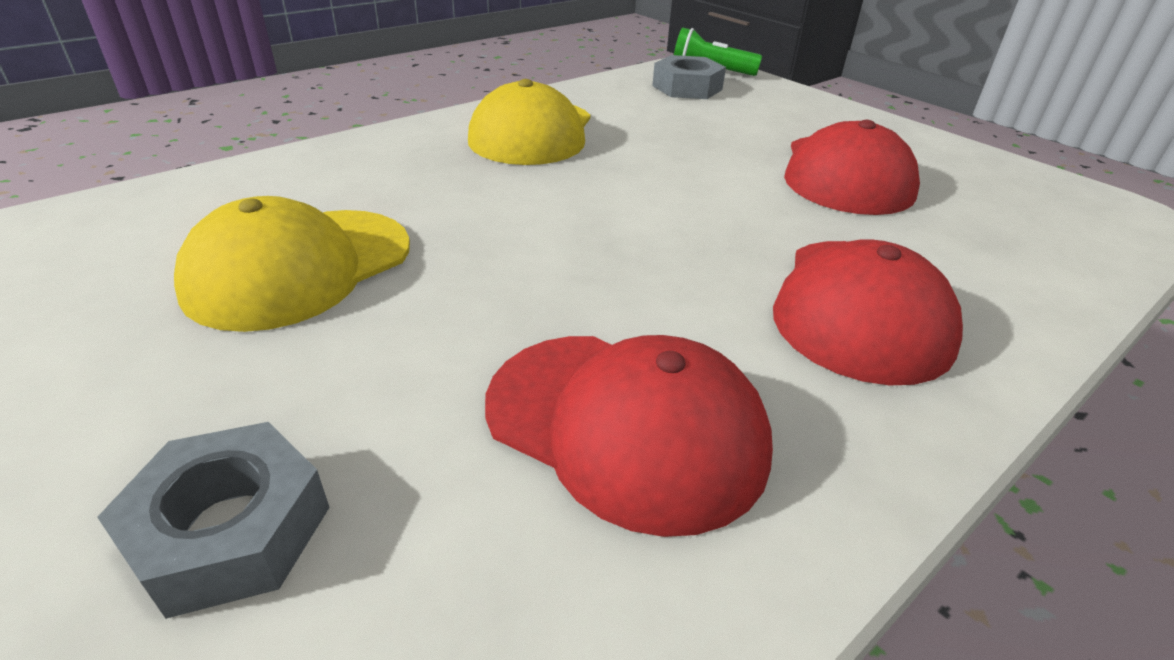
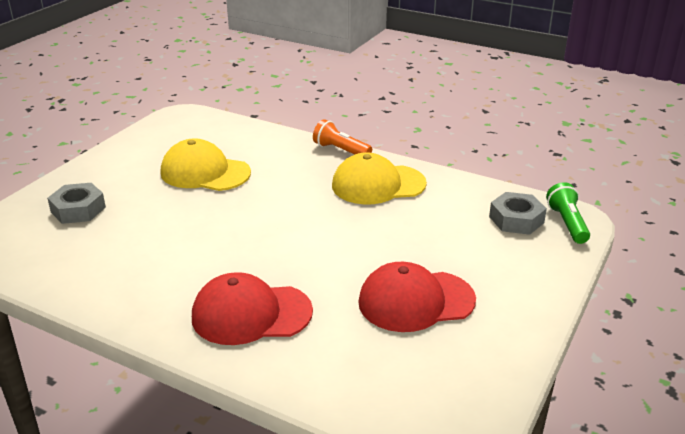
camera: 70 degrees right, 5 degrees down
red cap [485,335,773,537] -> none
none -> orange flashlight [313,119,372,155]

